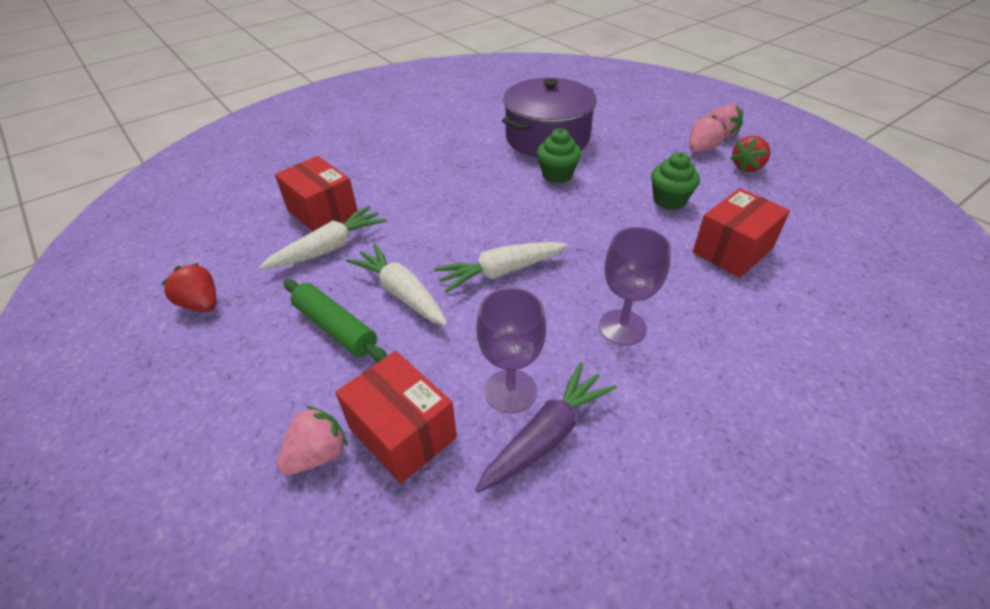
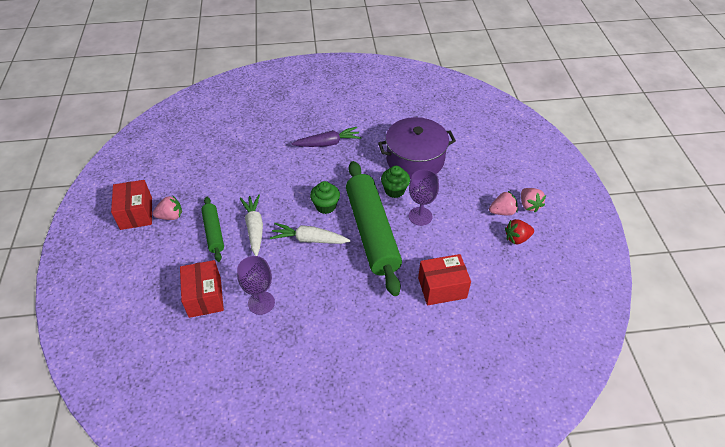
camera: 30 degrees right, 5 degrees up
red strawberry [161,263,217,312] -> none
white carrot [259,206,387,270] -> none
red box [275,156,358,232] -> red box moved to [111,180,152,230]
pink strawberry [277,406,348,475] -> pink strawberry moved to [153,195,182,220]
purple carrot [475,363,617,493] -> purple carrot moved to [291,127,361,147]
purple goblet [599,227,671,346] -> purple goblet moved to [409,169,439,226]
green cupcake [651,152,700,210] -> green cupcake moved to [310,181,340,214]
none -> green rolling pin [346,161,402,296]

